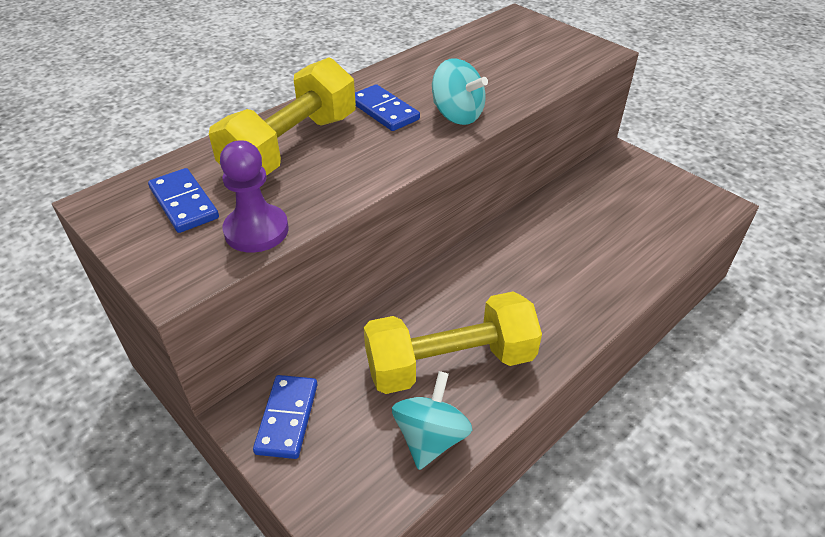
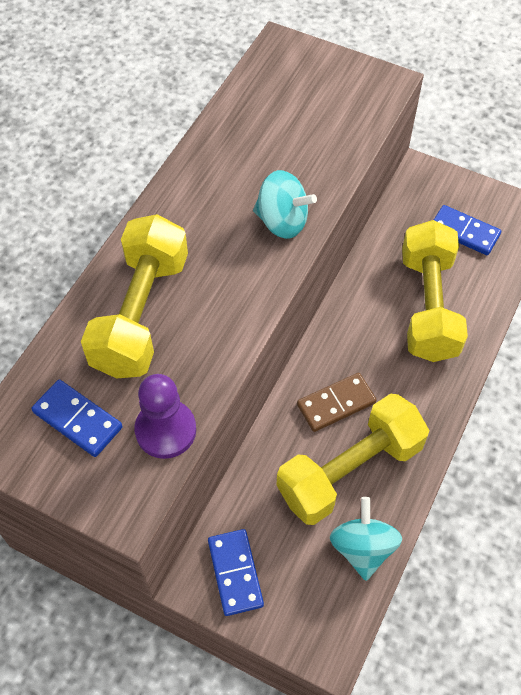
camera: 20 degrees left, 15 degrees up
blue domino [355,84,420,131] -> blue domino moved to [434,205,501,255]
none -> brown domino [297,373,376,432]
none -> yellow dumbbell [402,220,468,362]

